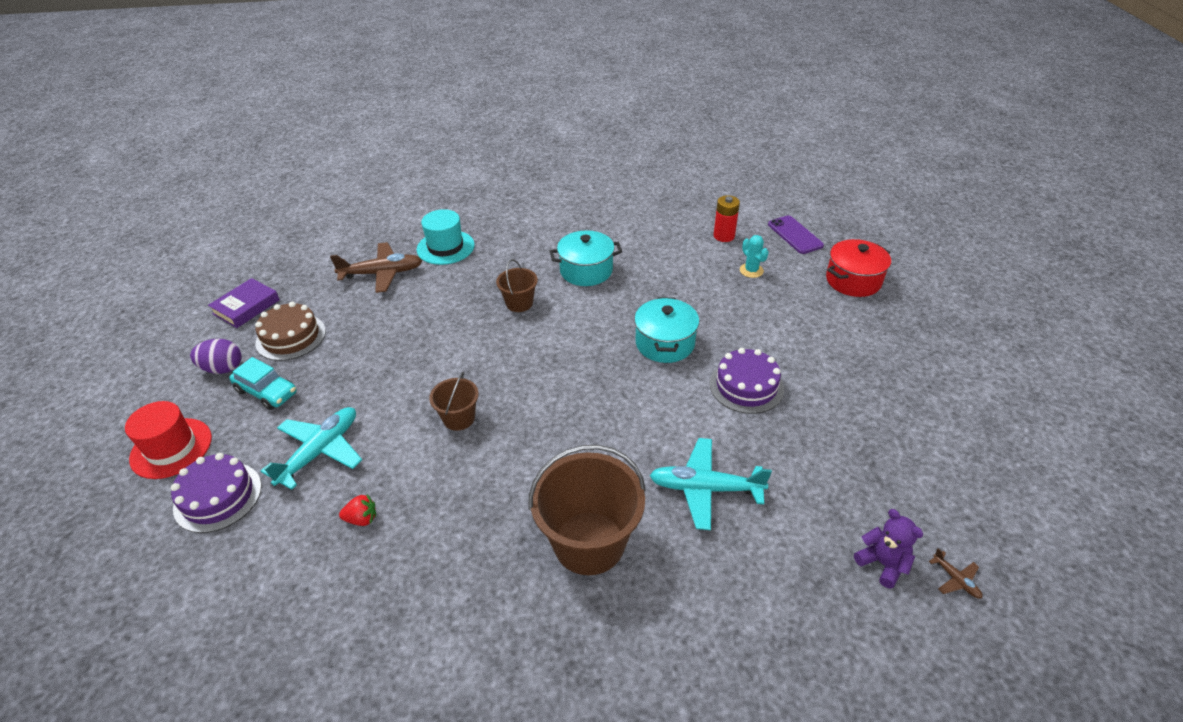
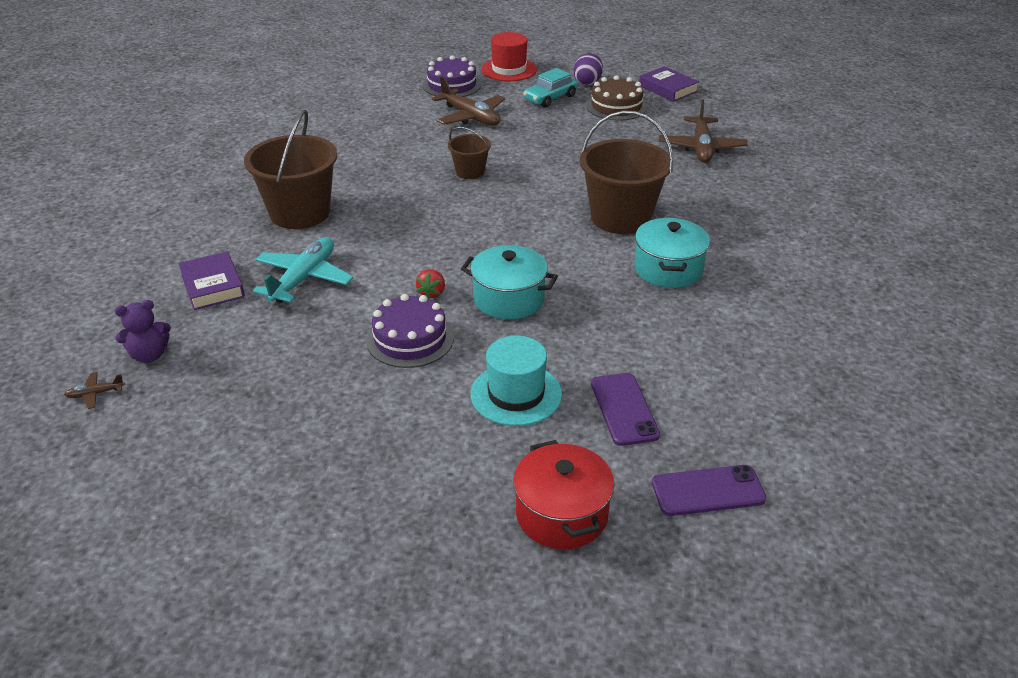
camera: 105 degrees right, 5 degrees down
turquoise plane [261,407,362,490] -> brown plane [431,76,505,126]
red strawberry [339,494,376,526] -> red strawberry moved to [416,269,445,299]
turquoise hat [416,209,475,265] -> turquoise hat moved to [470,336,562,426]
brown bucket [496,259,538,312] -> brown bucket [580,111,673,234], size x1.93
red battery [713,195,740,242] -> none
turquoise cactus [740,235,769,278] -> purple phone [591,373,660,446]
none -> purple book [178,252,245,310]

